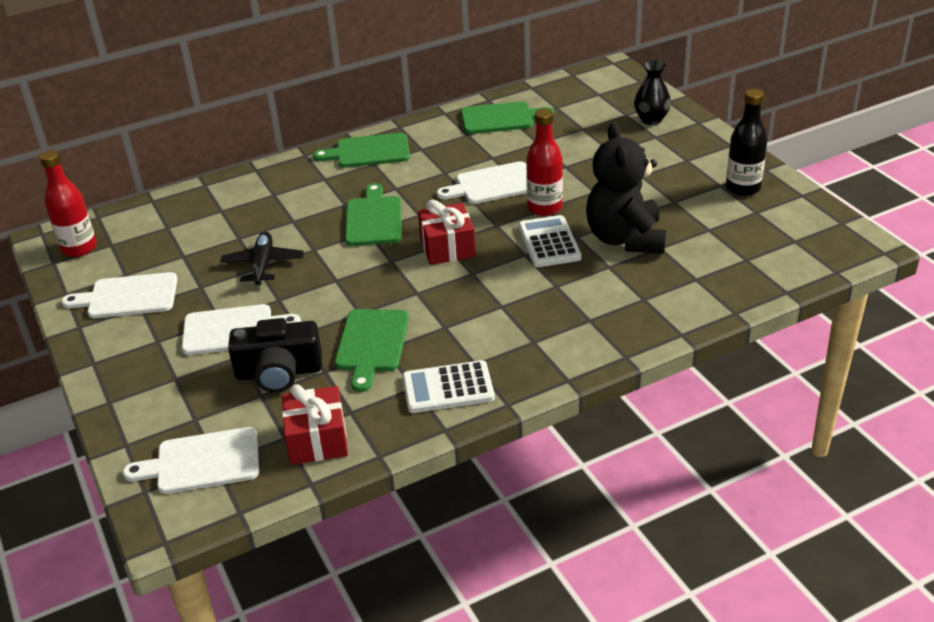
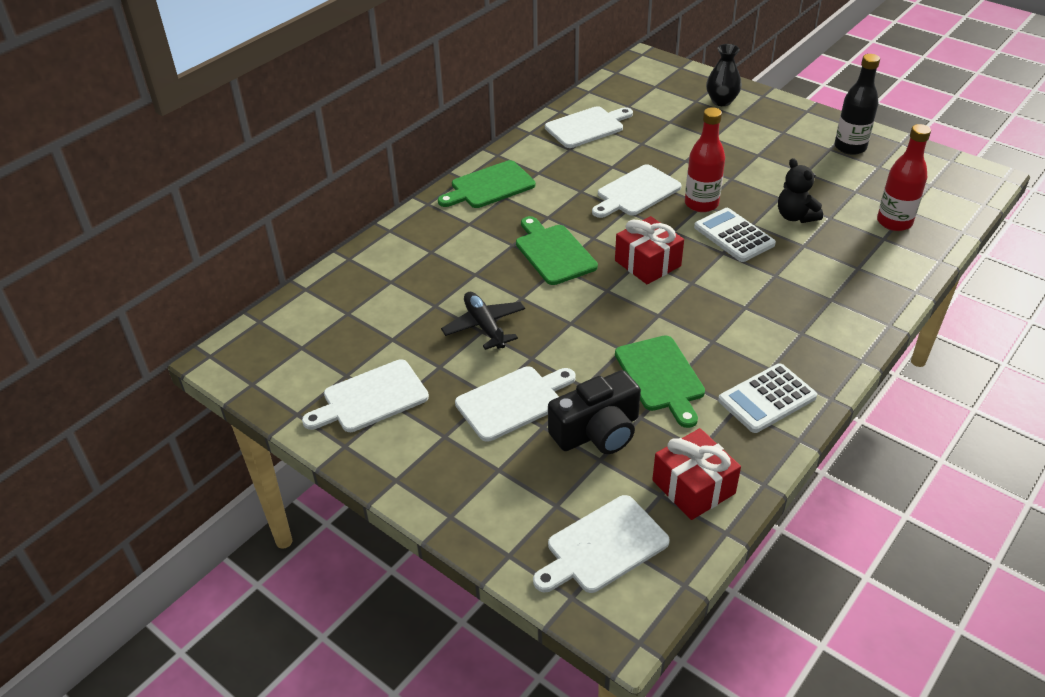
camera: 25 degrees left, 5 degrees up
red bottle [40,150,97,257] -> red bottle moved to [877,124,931,231]
green cutting board [461,101,554,134] -> white cutting board [545,106,633,148]
black teddy bear [586,122,666,254] -> black teddy bear [778,158,823,223], size x0.56

